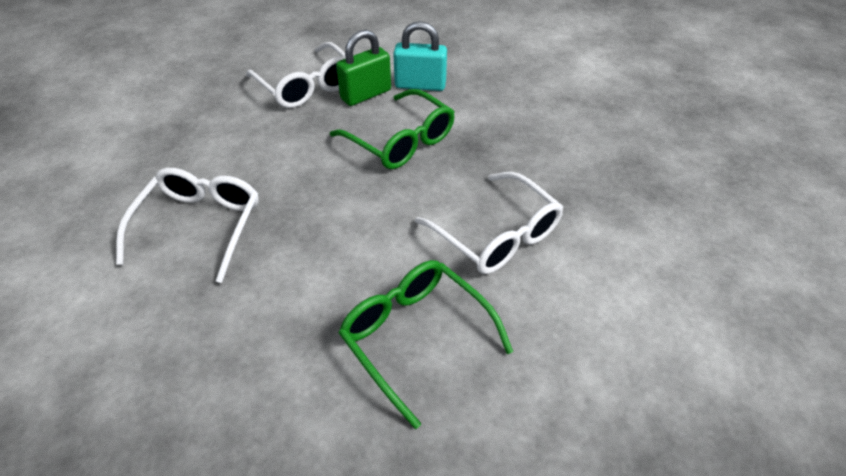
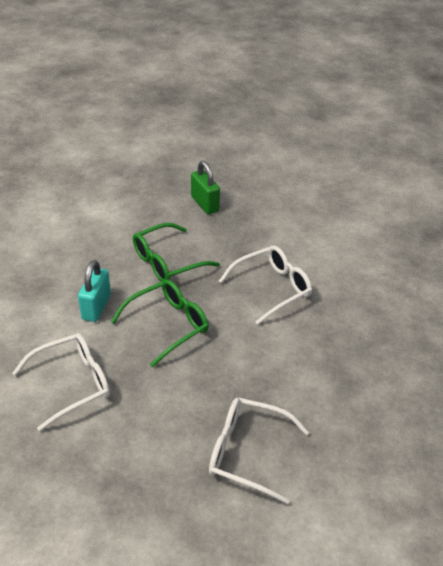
camera: 85 degrees left, 5 degrees down
green padlock [336,30,391,106] -> green padlock moved to [191,161,220,214]
green glasses [339,260,513,429] -> green glasses moved to [133,223,220,282]

